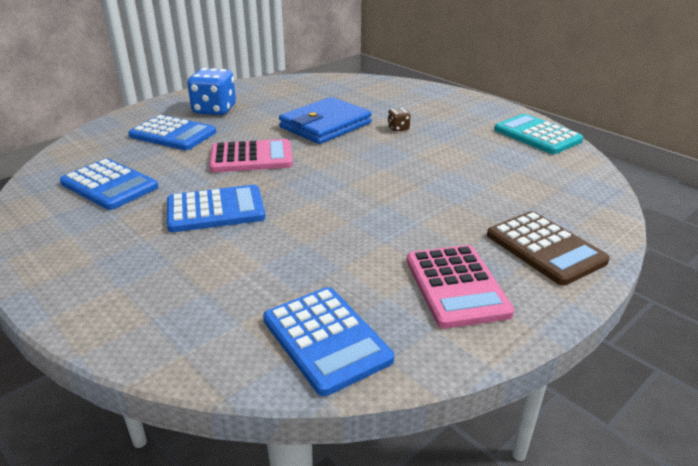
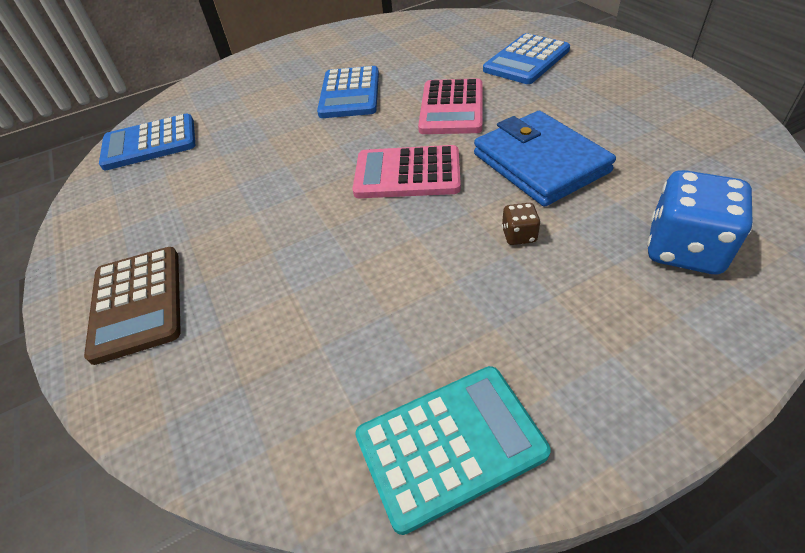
camera: 110 degrees right, 15 degrees up
blue calculator [60,158,158,210] -> none
blue dice [187,68,236,115] -> blue dice moved to [647,170,753,274]
pink calculator [407,245,514,329] -> pink calculator moved to [352,145,461,198]
brown calculator [487,211,610,286] -> brown calculator turned 90 degrees counterclockwise [84,247,181,365]

